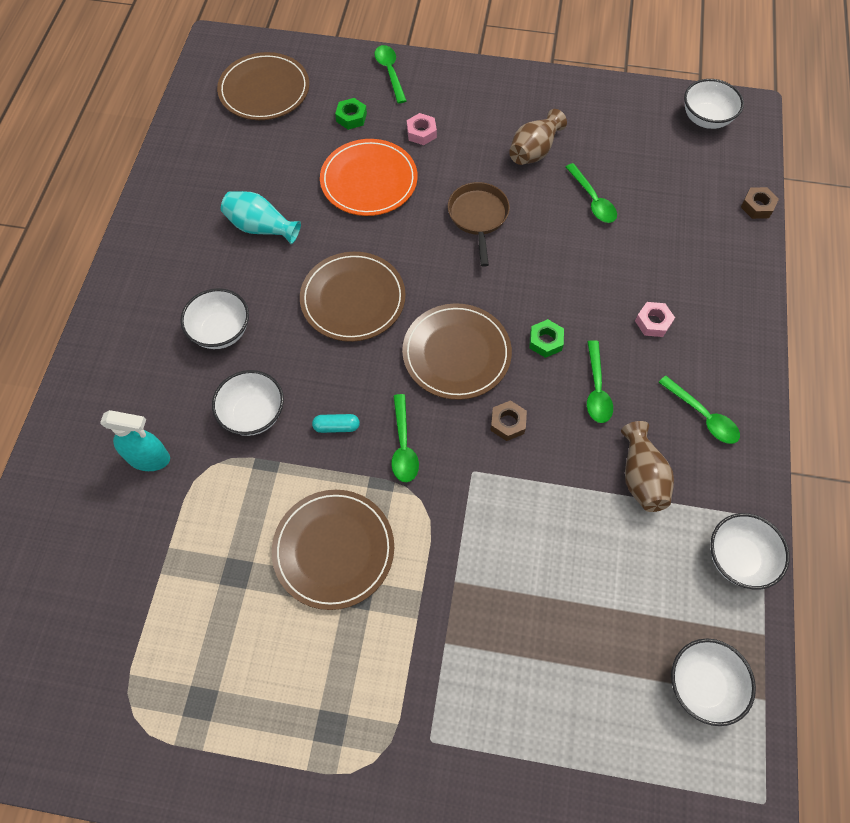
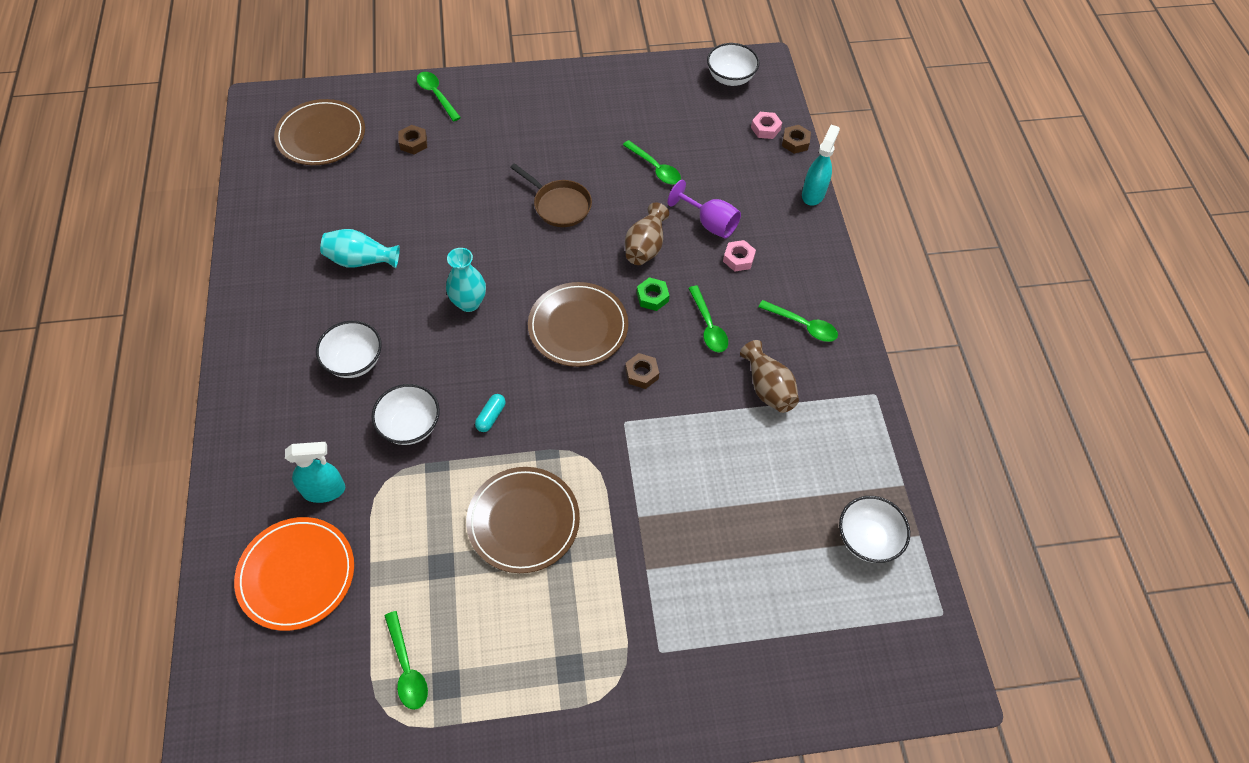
camera: 20 degrees left, 5 degrees down
brown plate [300,252,406,342] -> turquoise vase [446,248,486,312]
turquoise capsule [312,414,360,433] -> turquoise capsule turned 45 degrees counterclockwise [475,394,506,432]
orange plate [320,139,418,216] -> orange plate moved to [234,517,354,631]
green nut [335,98,367,130] -> brown nut [398,125,427,154]
green spoon [391,394,419,482] -> green spoon moved to [384,611,428,710]
pink nut [407,113,437,145] -> pink nut moved to [751,112,782,139]
brown pan [448,182,510,267] -> brown pan turned 150 degrees clockwise [510,163,592,227]
brown vase [509,109,567,165] -> brown vase moved to [625,203,669,265]
white bowl [710,513,790,589] -> none
none -> purple goblet [668,180,741,239]
none -> turquoise spray bottle [802,125,840,206]

